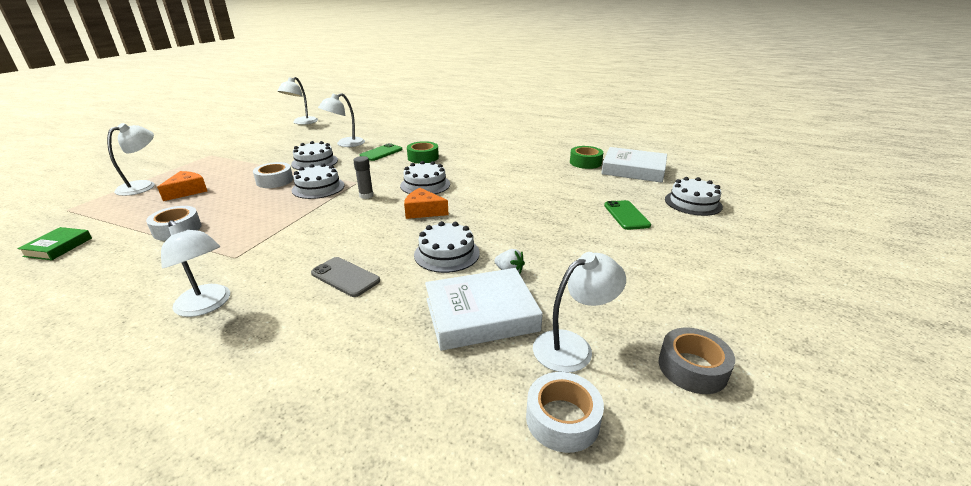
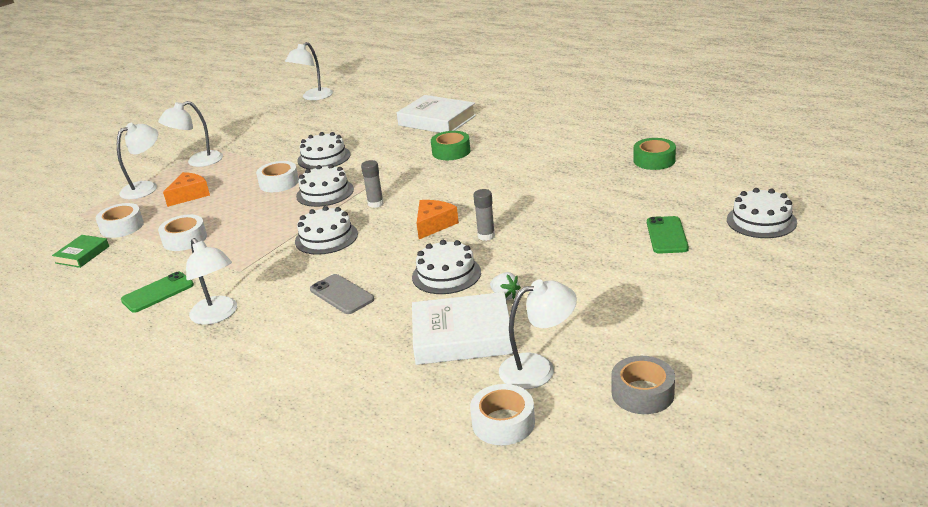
camera: 15 degrees right, 0 degrees up
white lamp [318,93,365,147] -> white lamp moved to [158,101,223,167]
green phone [360,143,403,161] -> green phone moved to [121,272,194,313]
white cake [400,161,450,194] -> white cake moved to [295,206,358,255]
orange cheese [404,188,449,219] -> orange cheese turned 90 degrees clockwise [417,200,459,239]
white book [601,147,667,183] -> white book moved to [397,95,476,133]
none -> white tape [96,203,144,238]
none -> grey glue stick [473,189,495,241]

